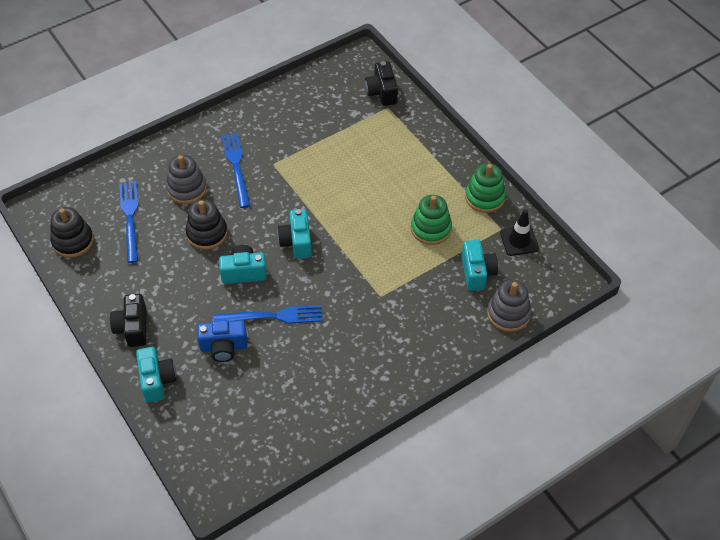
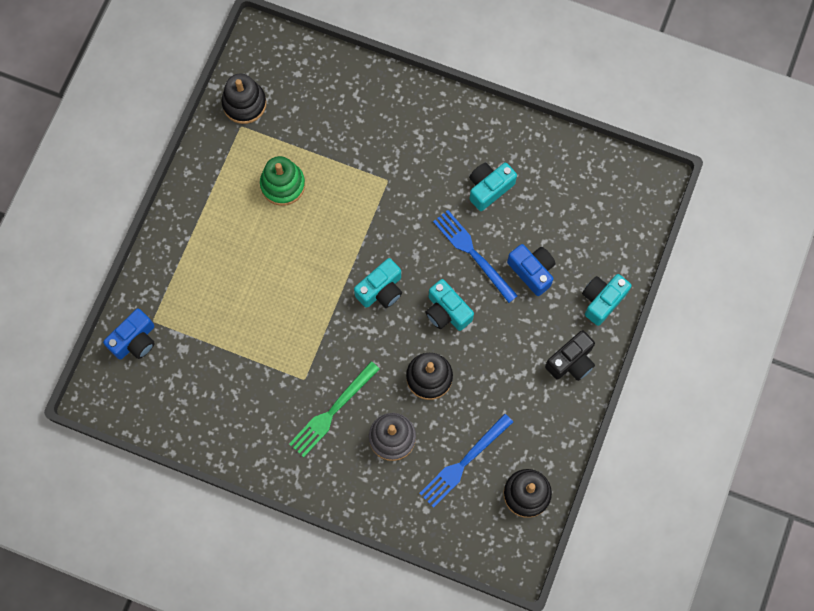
camera: 125 degrees left, 20 degrees up
blue fork [221,132,250,208] -> green fork [289,361,380,457]
black camera [365,61,398,106] -> blue camera [103,309,155,360]
turquoise camera [462,240,498,291] -> turquoise camera moved to [469,163,517,211]
green stacking toy [465,163,506,213] -> none
grey stacking toy [487,280,531,332] -> none
black traffic cone [500,209,539,256] -> black stacking toy [221,73,266,124]

